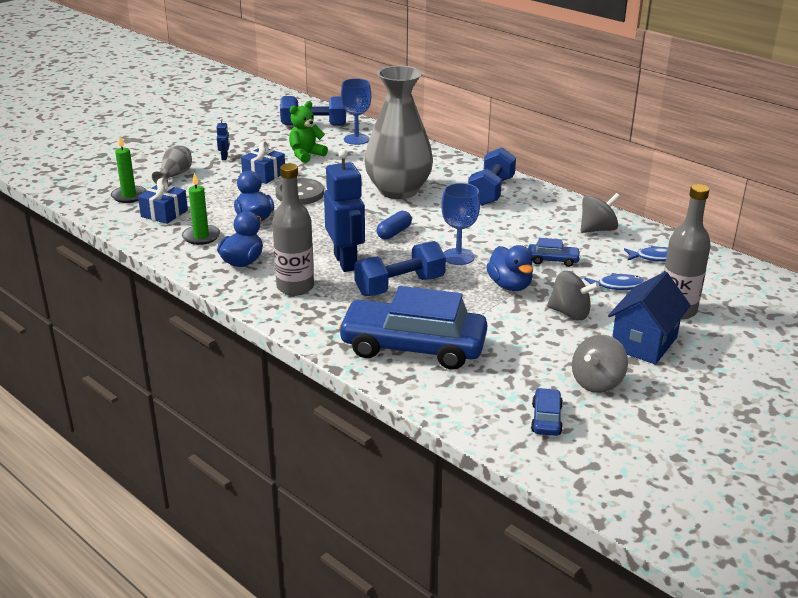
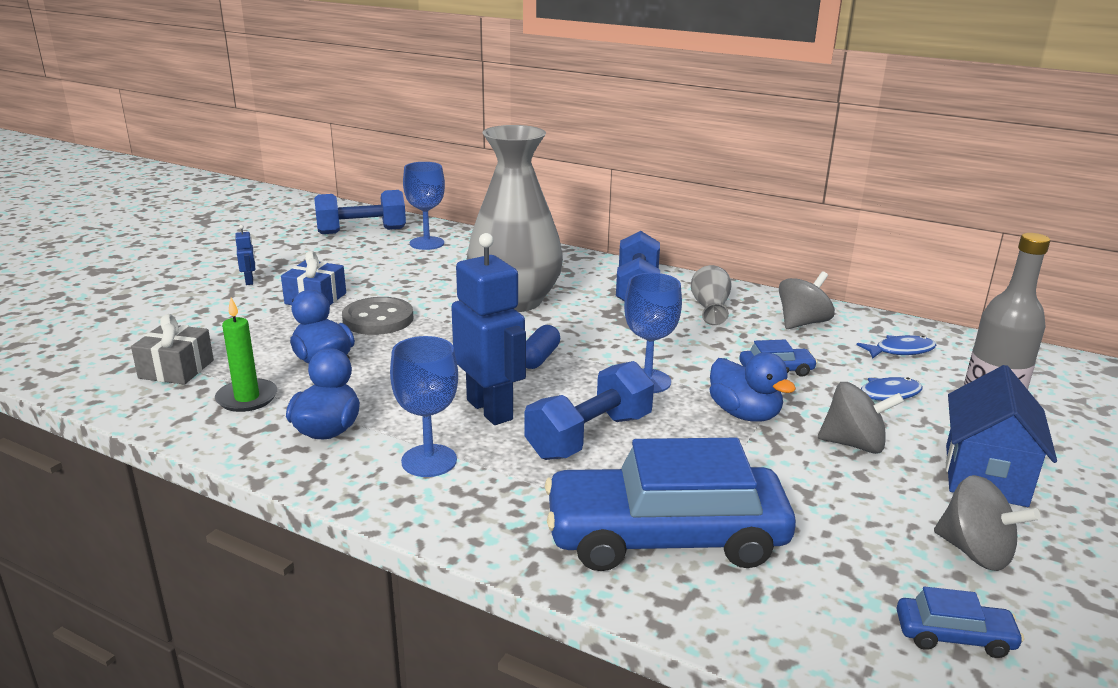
camera: 15 degrees left, 5 degrees down
green candle [111,136,147,203] -> none
blue gift [138,178,188,224] -> grey gift [131,314,214,385]
grey vase [152,145,192,184] -> grey vase moved to [691,265,732,325]
grey bottle [272,163,314,296] -> blue goblet [390,336,458,477]
green teddy bear [289,101,328,163] -> none
blue car [531,388,563,436] -> blue car turned 105 degrees clockwise [897,587,1024,658]
grey spinning top [572,335,628,393] -> grey spinning top turned 75 degrees counterclockwise [934,475,1040,571]

